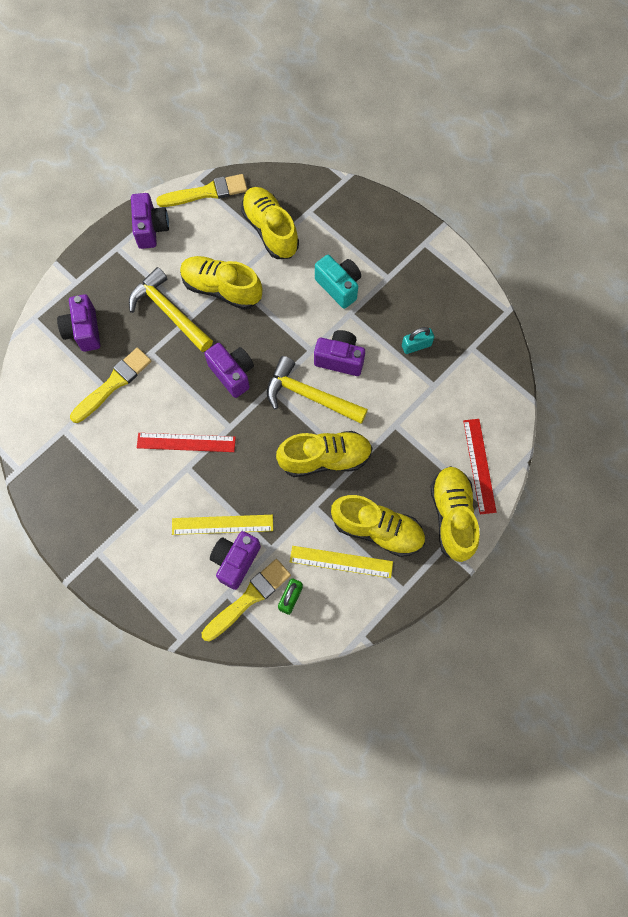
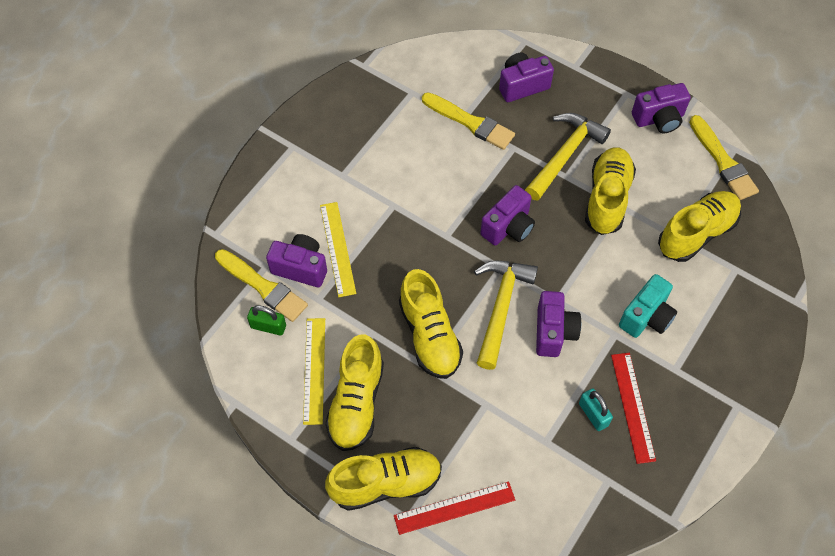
camera: 80 degrees right, 10 degrees down
red ruler [137,433,236,452] -> red ruler moved to [611,353,656,464]

